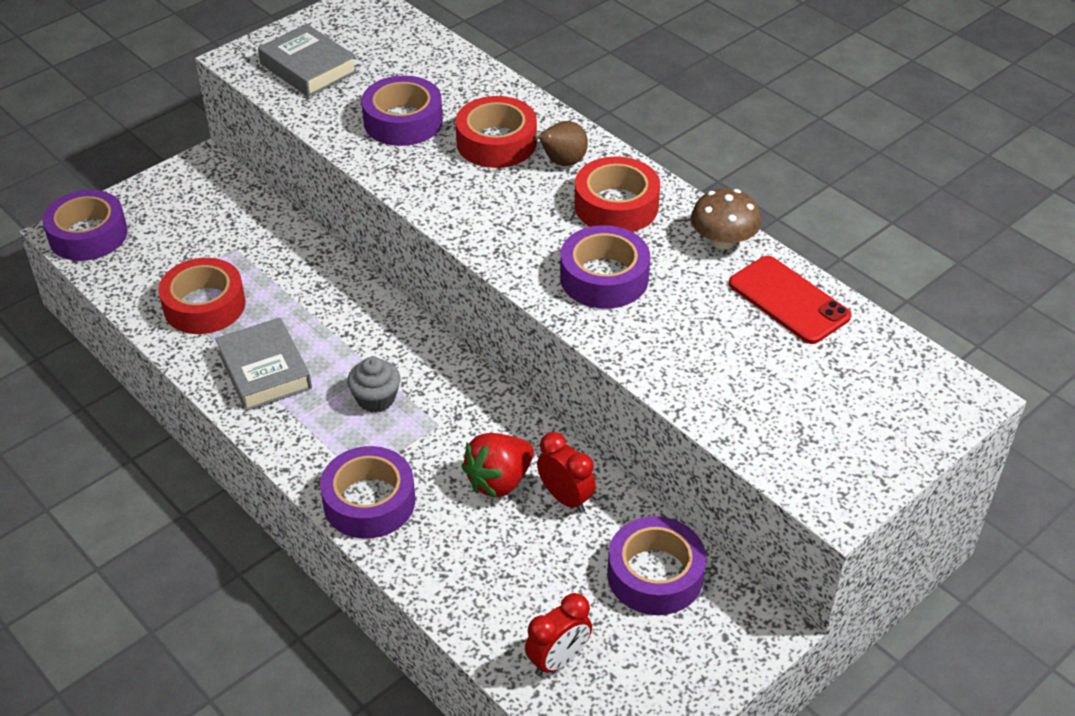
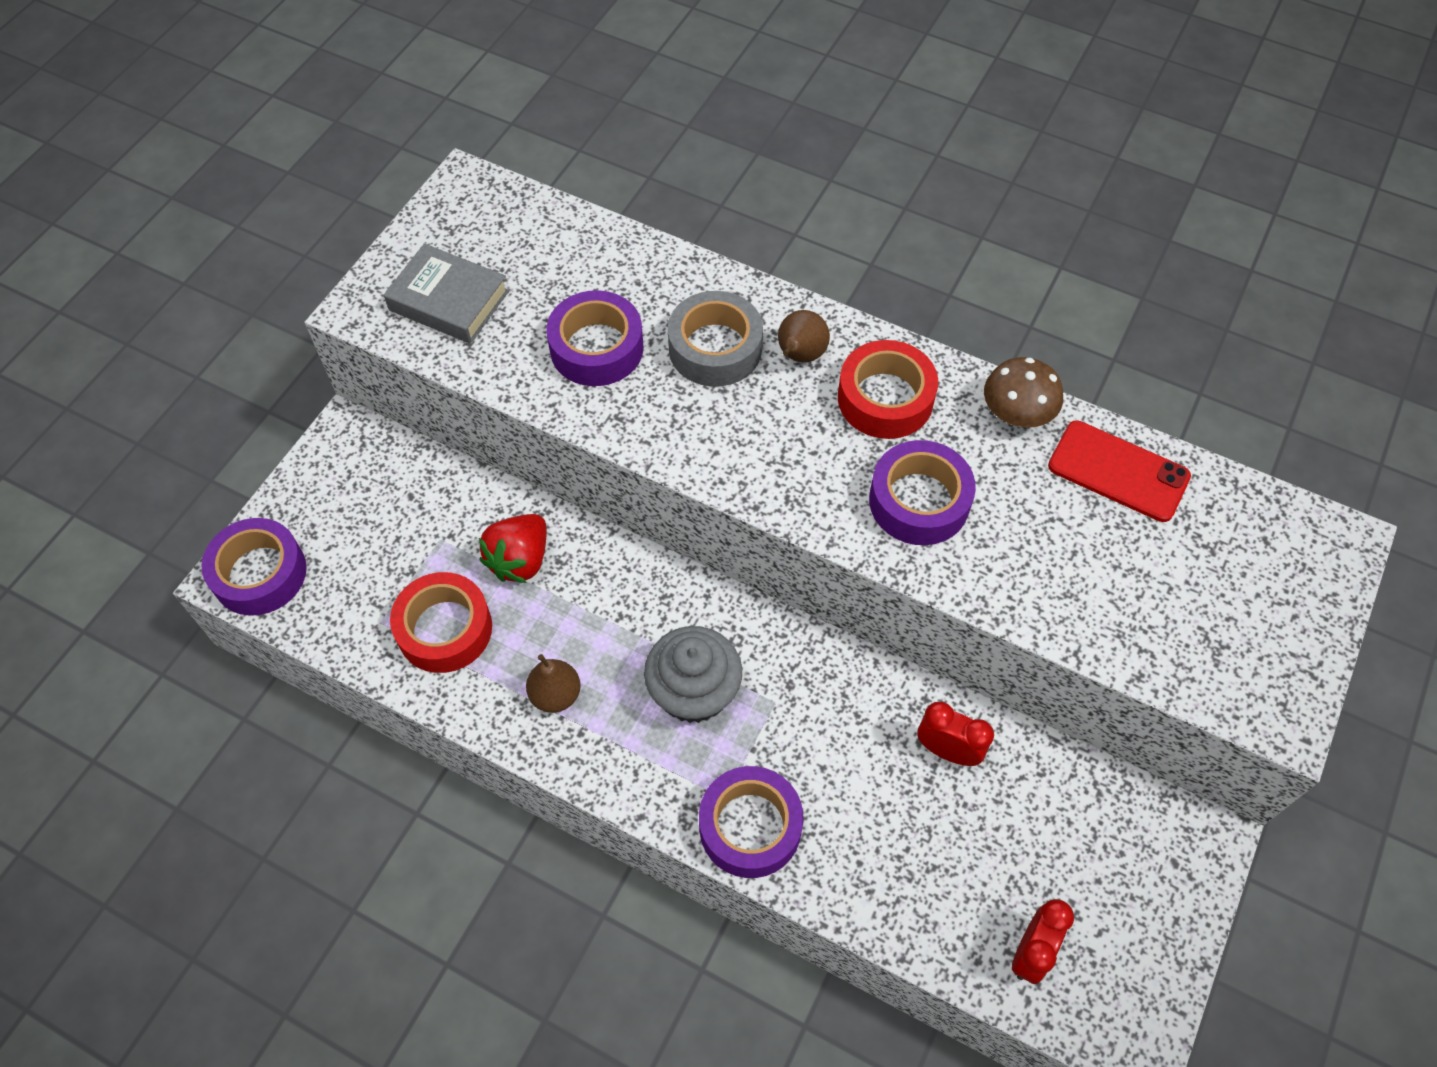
camera: 20 degrees left, 15 degrees up
grey book [215,317,312,411] -> brown pear [526,654,581,713]
grey cupcake [347,357,400,413] -> grey cupcake [644,626,742,723], size x1.61
red tape [455,96,537,168] -> grey tape [668,291,763,387]
red strawberry [462,433,534,498] -> red strawberry moved to [479,514,546,583]
purple tape [607,516,706,615] -> none

